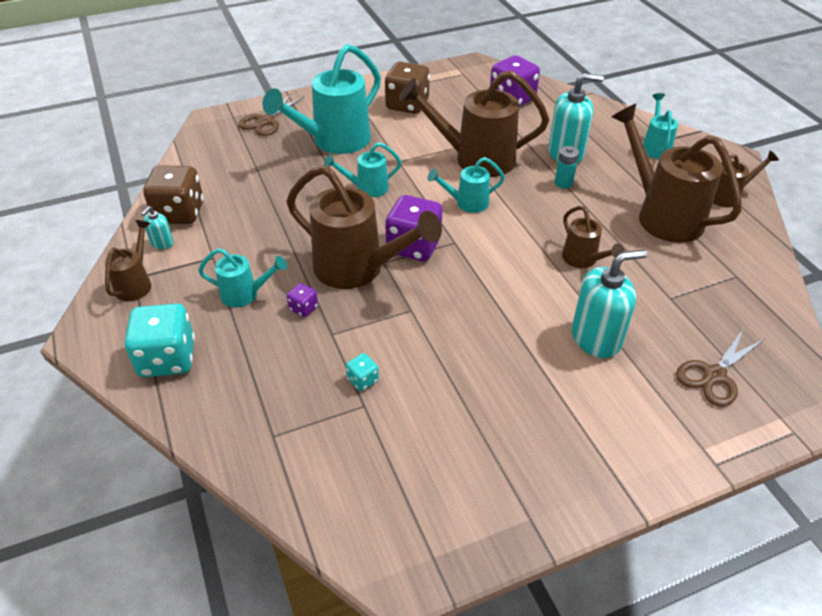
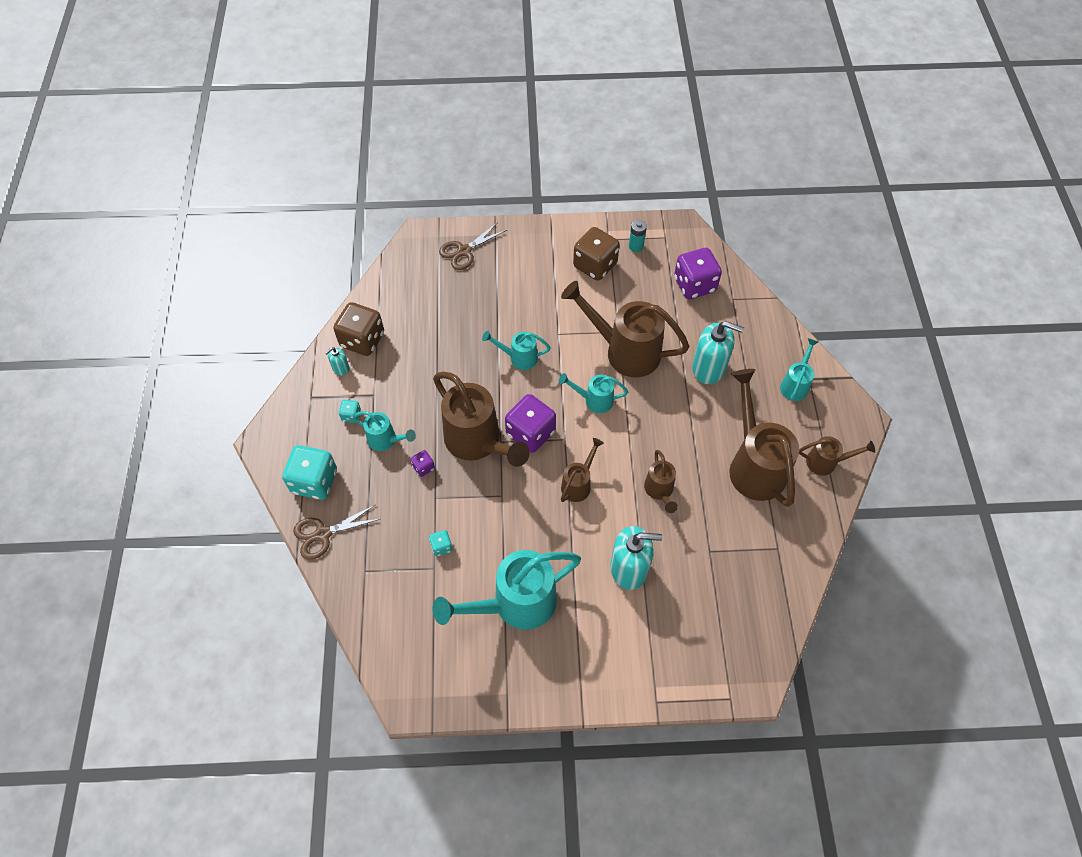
camera: 20 degrees right, 15 degrees up
brown watering can [104,220,151,301] -> brown watering can moved to [561,438,604,502]
turquoise watering can [262,44,381,154] -> turquoise watering can moved to [433,550,581,630]
turquoise battery [555,146,579,189] -> turquoise battery moved to [629,220,647,252]
brown scissors [676,329,764,407] -> brown scissors moved to [293,504,380,560]
none -> turquoise dice [339,400,361,423]

